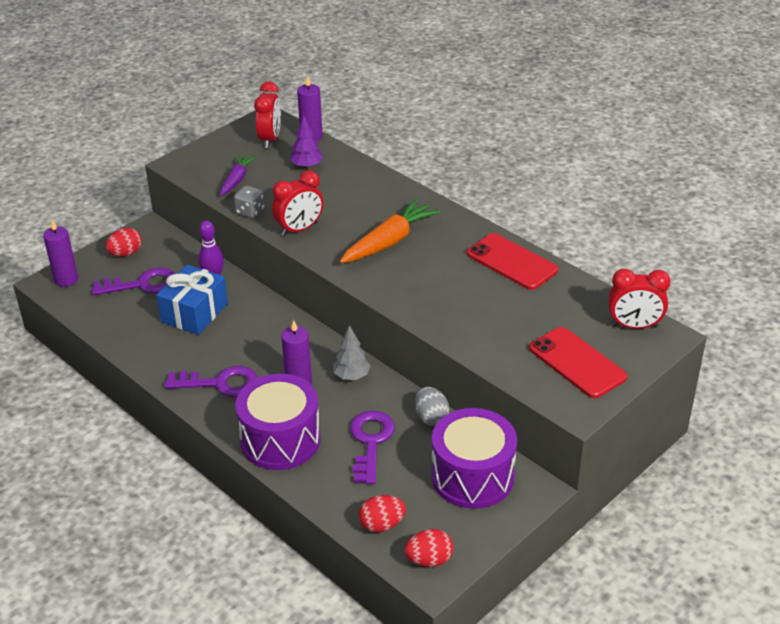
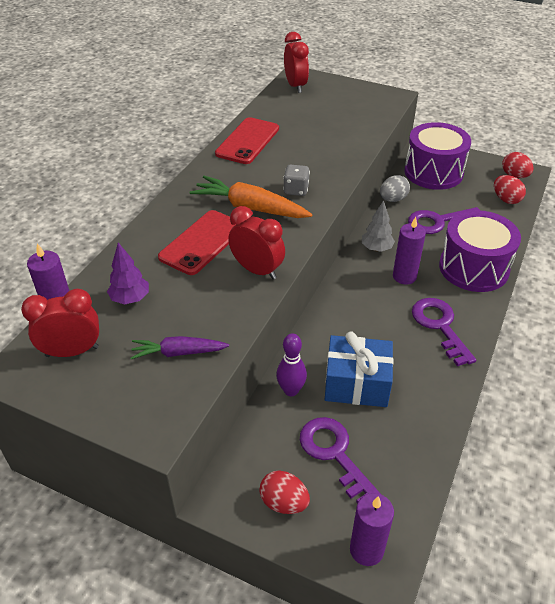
camera: 110 degrees left, 5 degrees up
grey dice [234,186,265,218] -> grey dice moved to [283,165,310,196]
red phone [529,327,627,398] -> red phone moved to [158,210,236,275]

